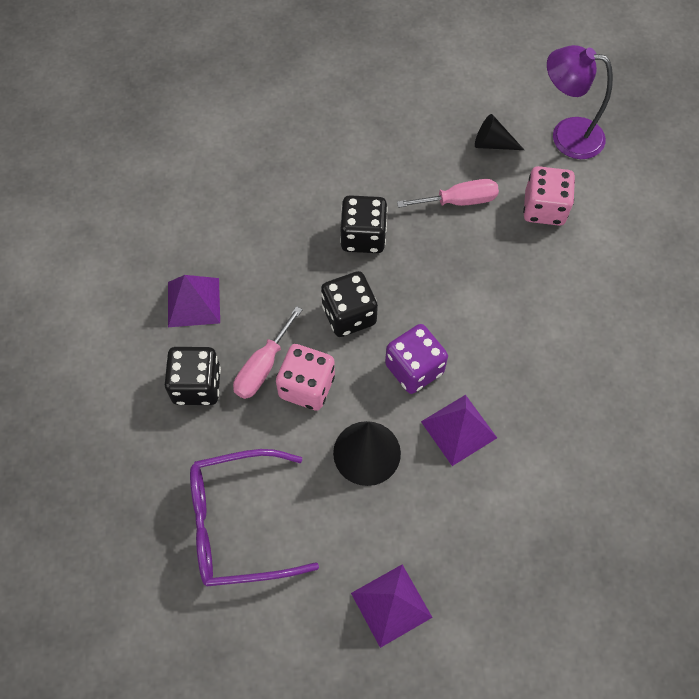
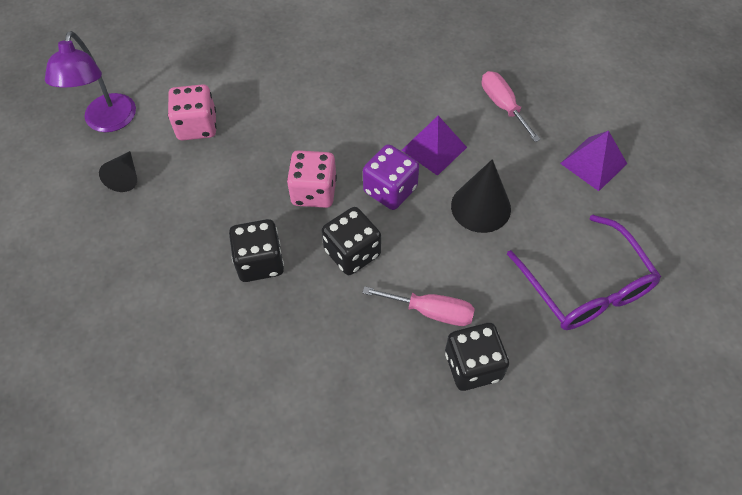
camera: 105 degrees left, 5 degrees down
purple pyramid [168,275,220,327] -> none
pink dice [276,344,335,411] -> pink dice moved to [287,150,337,208]
pink screwdriver [397,179,499,208] -> pink screwdriver moved to [482,71,541,142]

